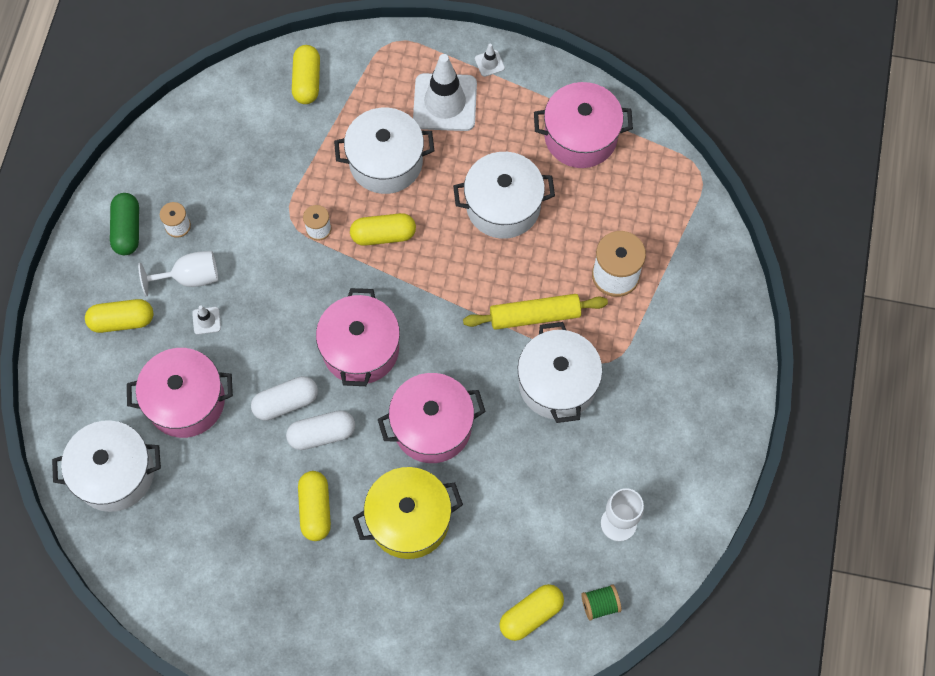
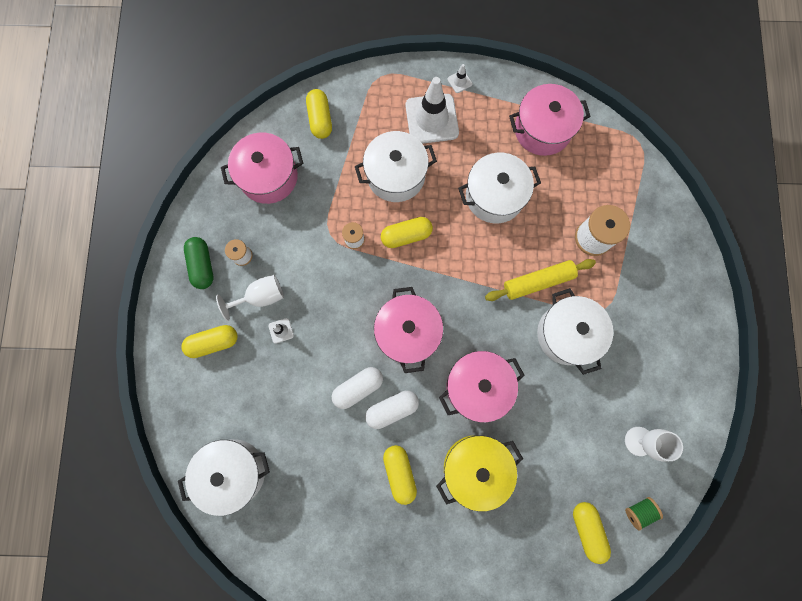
camera: 10 degrees left, 10 degrees up
pink pot [127,348,233,438] -> pink pot moved to [221,132,303,204]
yellow capsule [499,584,564,641] -> yellow capsule turned 60 degrees counterclockwise [573,502,611,564]

